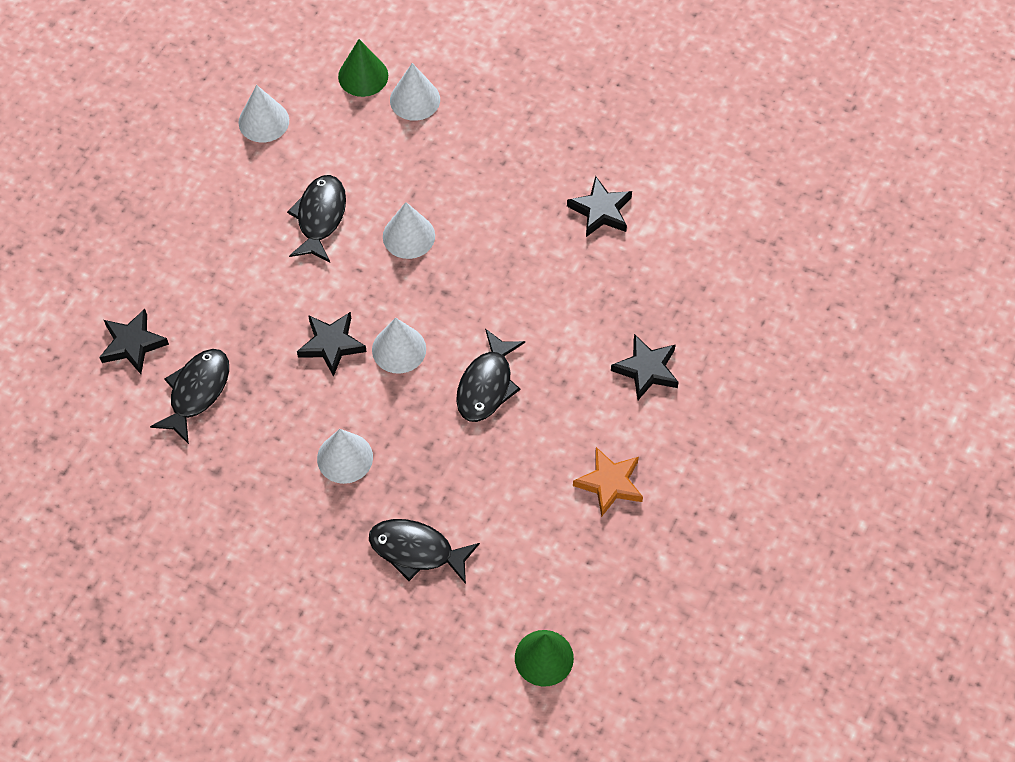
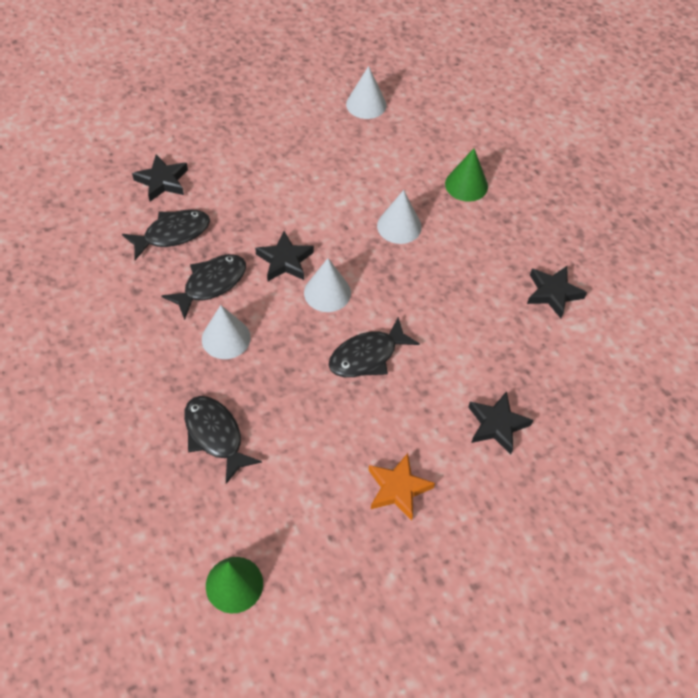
camera: 35 degrees right, 5 degrees down
black fish [287,175,346,262] -> black fish moved to [161,254,246,320]
green cone [338,39,388,97] -> green cone moved to [445,148,488,202]
white cone [390,63,440,121] -> none

